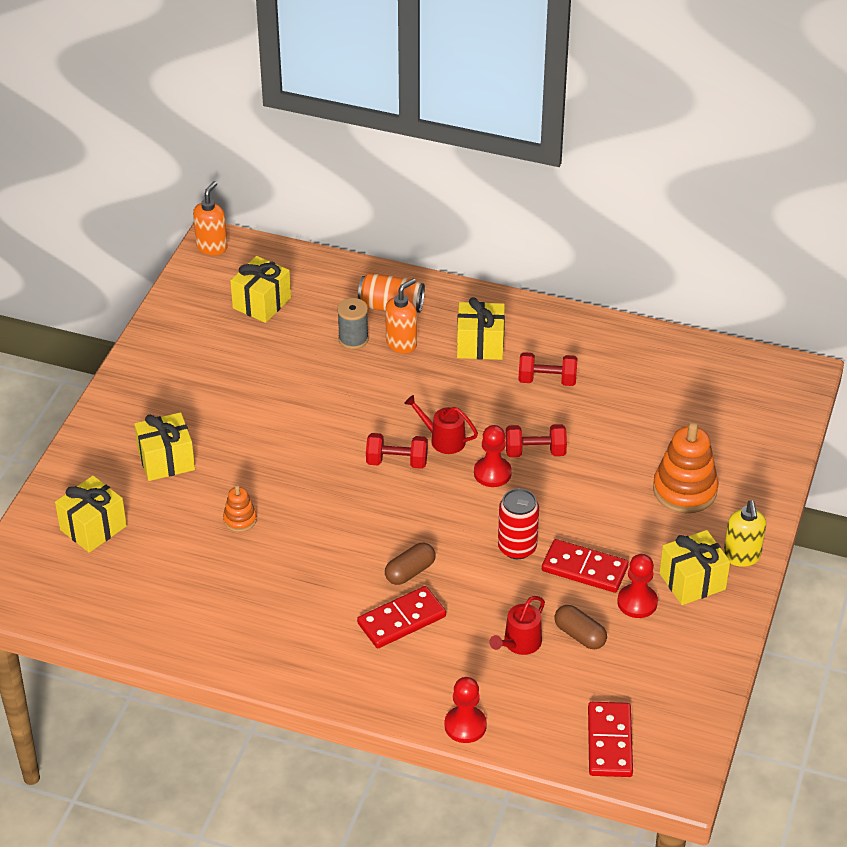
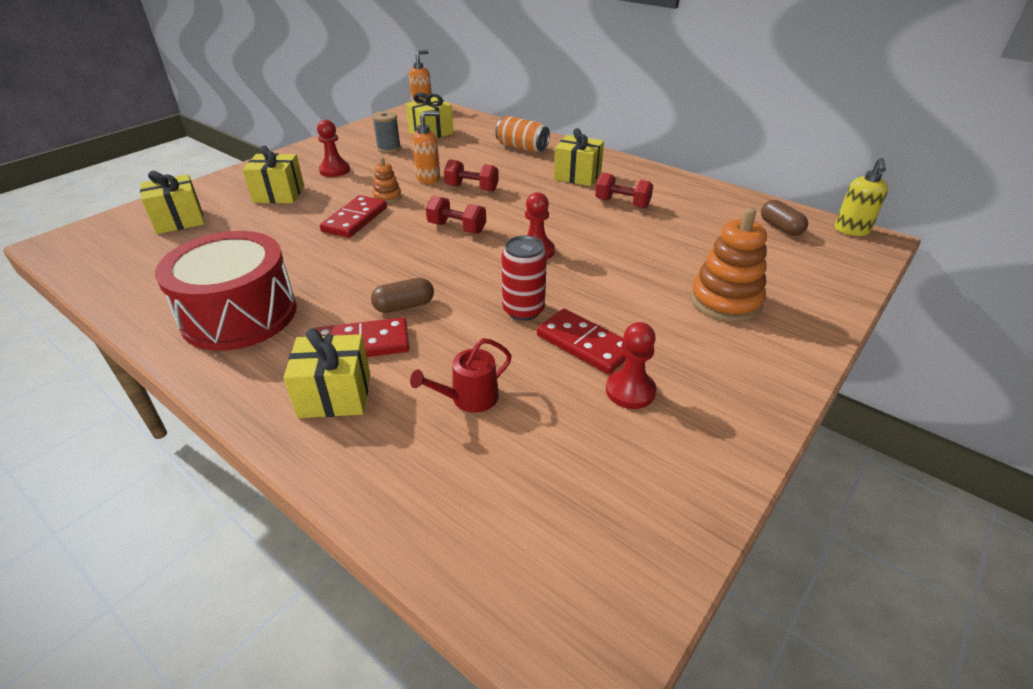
camera: 20 degrees right, 5 degrees down
orange stacking toy [223,485,257,532] -> orange stacking toy moved to [373,158,402,203]
grey spool [337,298,369,349] -> grey spool moved to [372,111,401,153]
orange soap dispenser [385,278,417,353] -> orange soap dispenser moved to [412,111,440,184]
red watering can [404,395,478,454] -> none
red pawn [445,677,487,743] -> red pawn moved to [317,120,350,177]
red dumbbell [506,424,567,457] -> red dumbbell moved to [444,159,499,192]
brown capsule [554,605,607,649] -> brown capsule moved to [761,200,808,236]
red domino [588,702,633,777] -> red domino moved to [320,195,387,238]
yellow gift [659,530,730,605] -> yellow gift moved to [283,328,370,418]
yellow soap dispenser [723,500,766,567] -> yellow soap dispenser moved to [835,158,888,236]
none -> red drum [155,231,297,351]

